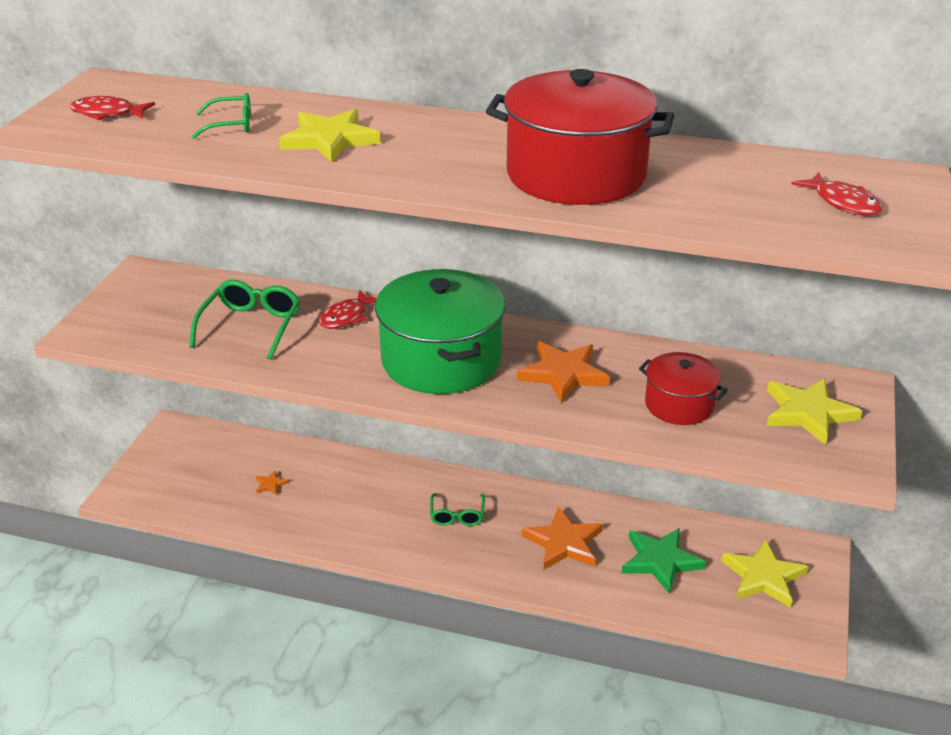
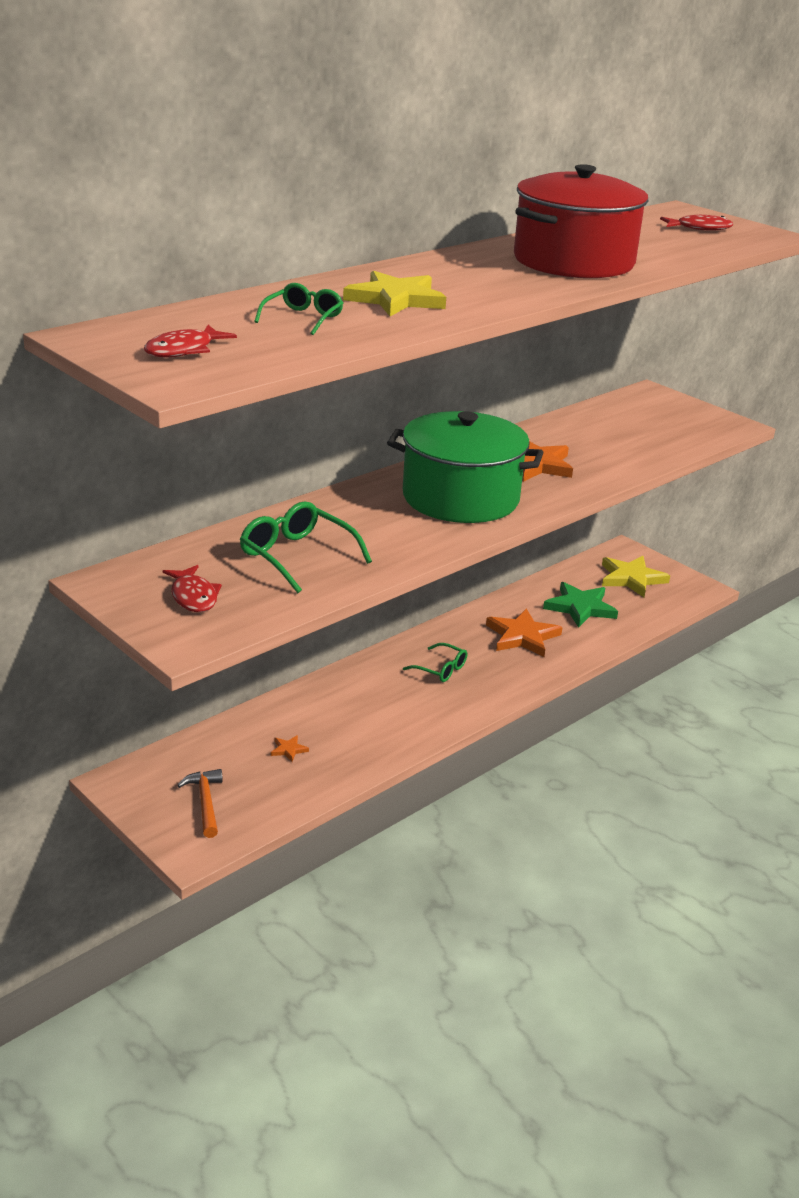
camera: 60 degrees left, 5 degrees down
red fish [319,290,377,329] -> red fish moved to [162,565,222,612]
red pot [639,352,728,425] -> none
yellow star [766,378,862,445] -> none
none -> orange hammer [177,769,223,838]

